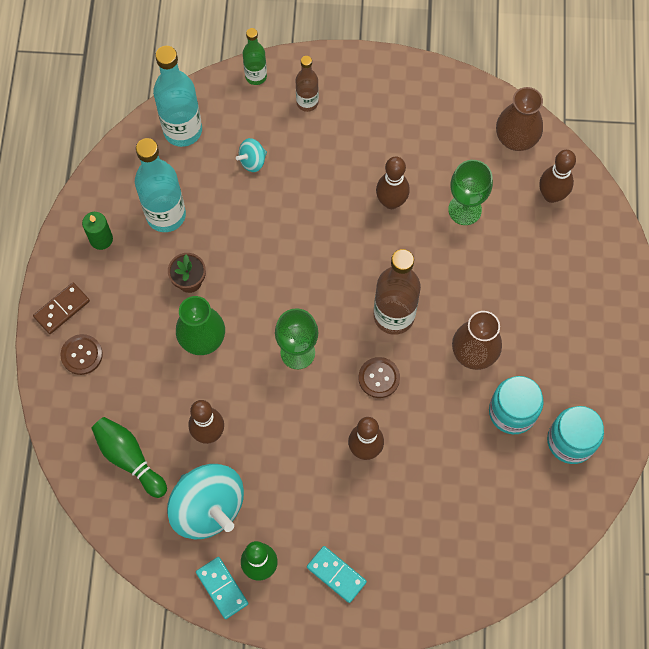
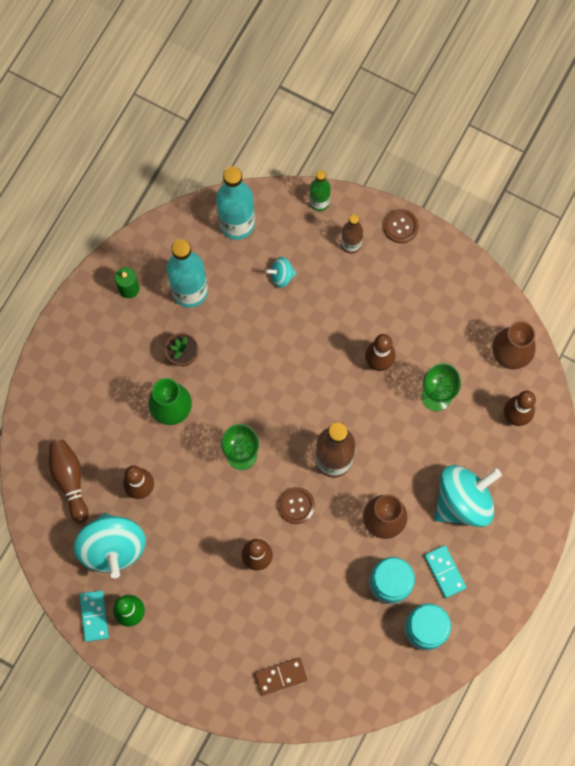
camera: 25 degrees right, 5 degrees up
brown domino [33,283,90,334] -> brown domino moved to [254,657,307,696]
brown button [60,334,103,375] -> brown button moved to [383,209,419,243]
green bowling pin [91,417,167,498] -> brown bowling pin [49,440,88,523]
turquoise domino [307,546,367,603] -> turquoise domino moved to [424,545,466,598]
none -> turquoise spinning top [434,465,502,527]

